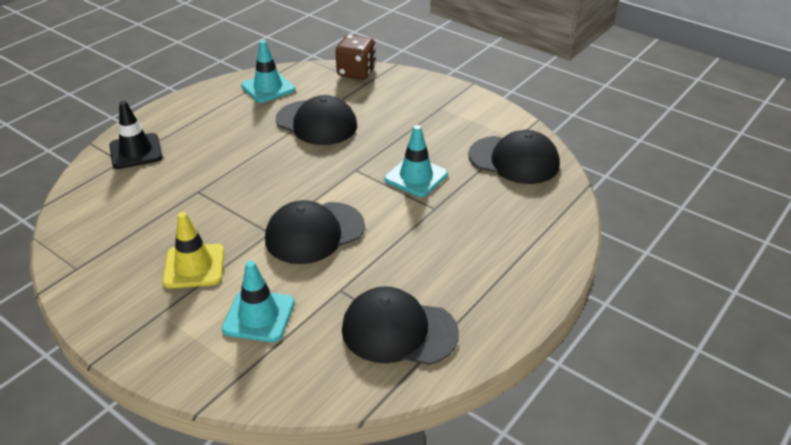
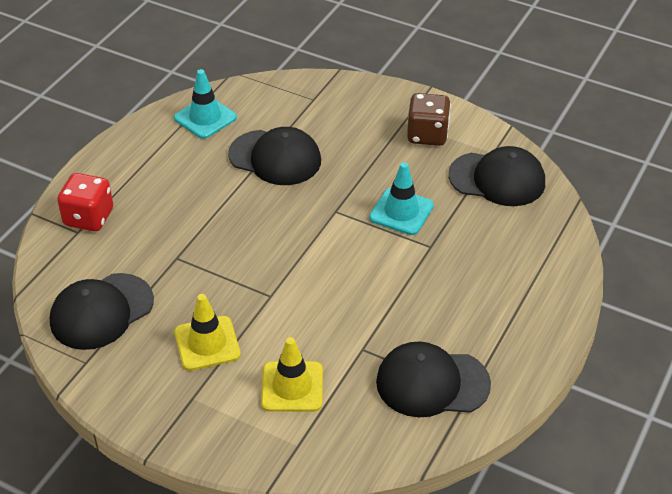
camera: 10 degrees left, 5 degrees up
black traffic cone [110,101,163,169] -> red dice [57,173,113,231]
turquoise traffic cone [222,260,295,342] -> yellow traffic cone [261,337,323,412]
black cap [265,200,365,264] -> black cap moved to [50,273,154,350]
brown dice [335,35,376,80] -> brown dice moved to [407,93,451,146]

